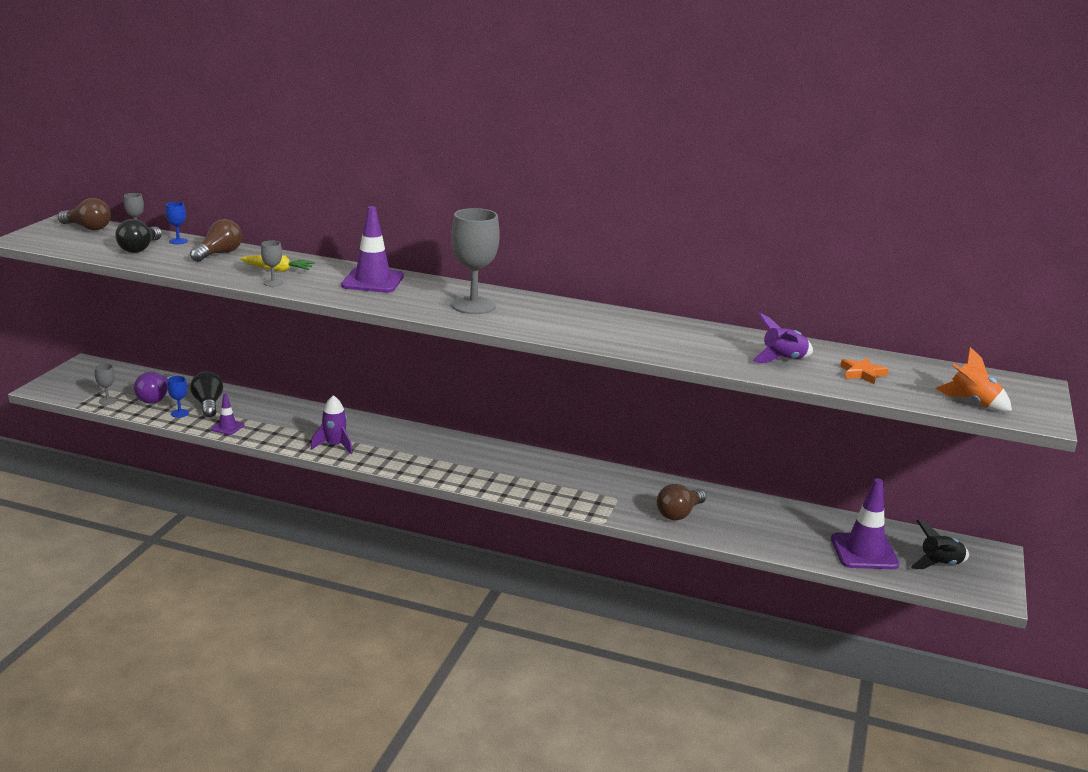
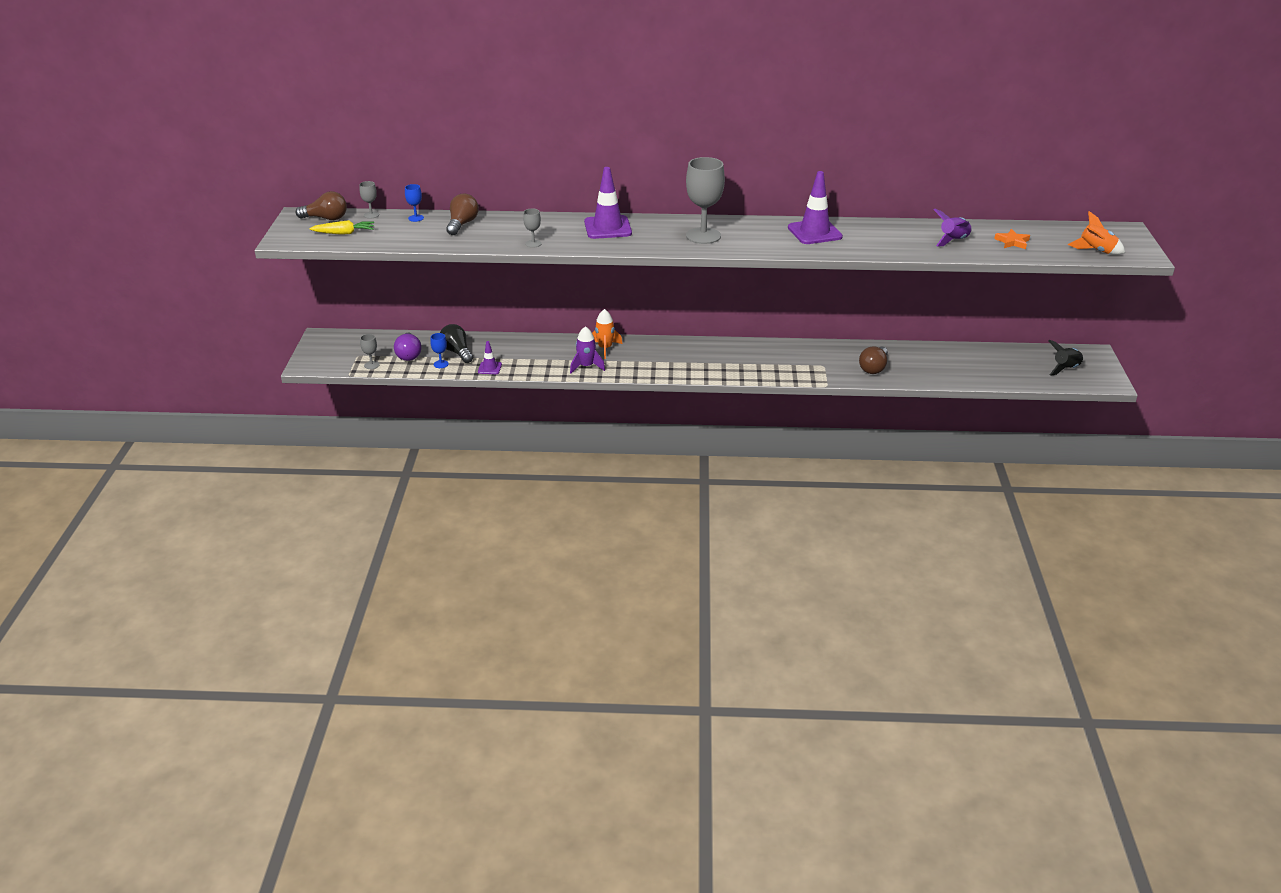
camera: 15 degrees left, 10 degrees up
black light bulb [115,219,162,253] -> none
yellow carrot [240,255,315,272] -> yellow carrot moved to [309,220,374,235]
purple traffic cone [831,478,900,569] -> purple traffic cone moved to [788,171,843,244]
none -> orange rocket [592,309,622,359]

